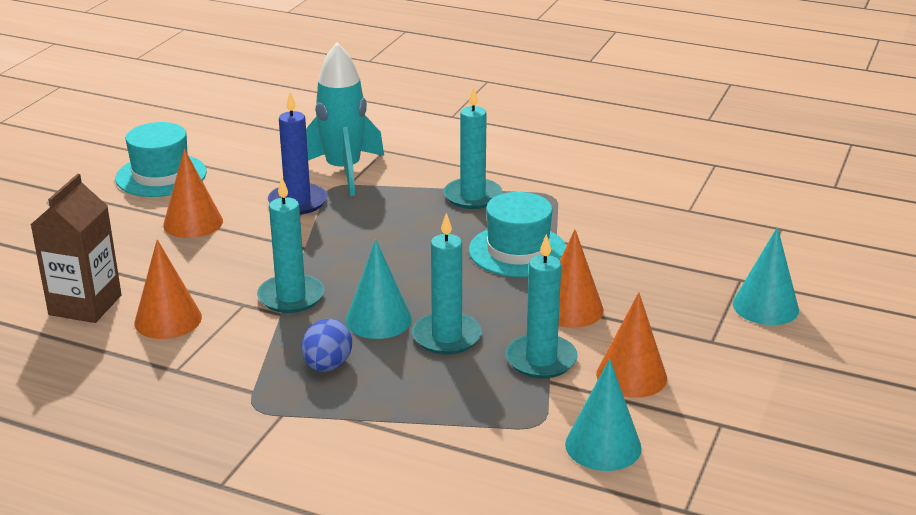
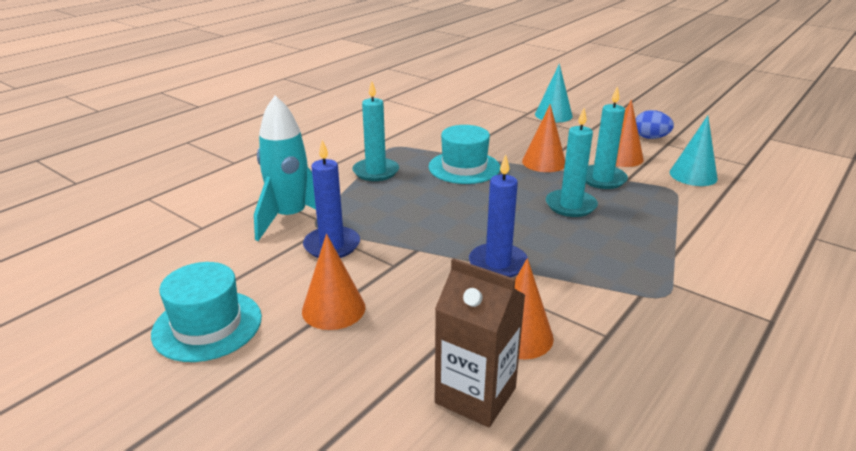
camera: 75 degrees left, 0 degrees up
turquoise candle [257,177,324,313] -> blue candle [469,155,528,277]
blue egg [302,319,352,372] -> blue egg moved to [636,110,674,139]
turquoise cone [346,239,412,339] -> none

